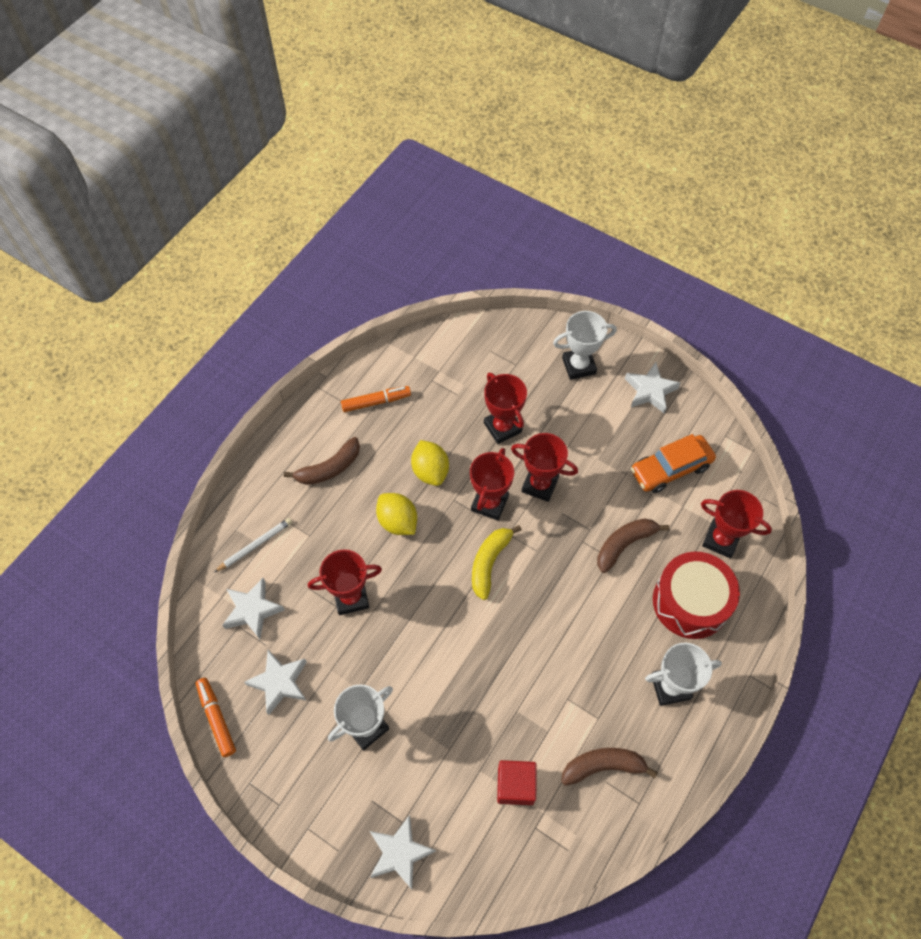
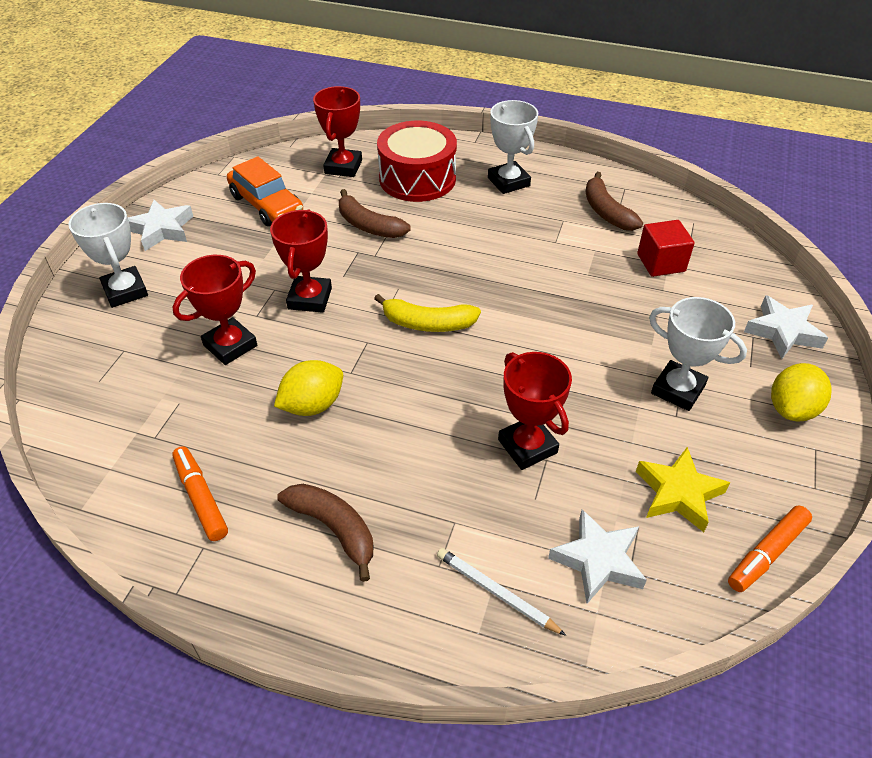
camera: 105 degrees left, 15 degrees down
white star [244,650,307,715] -> yellow star [636,447,730,532]
yellow lemon [376,493,417,535] -> yellow lemon moved to [771,363,832,422]
red trophy [470,448,514,521] -> none

